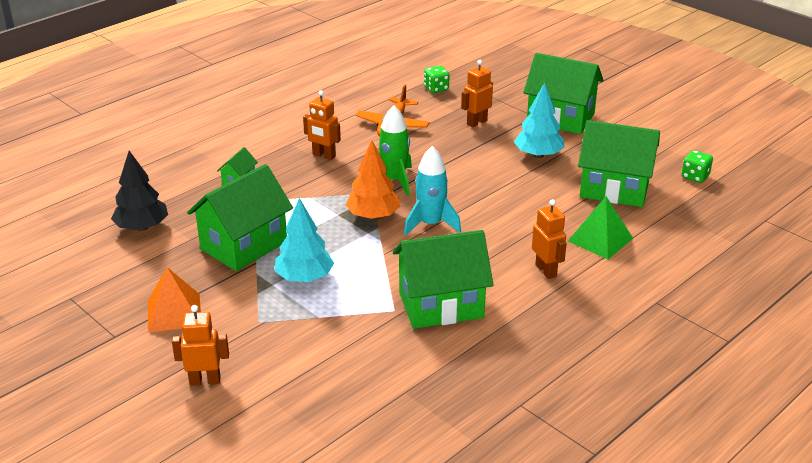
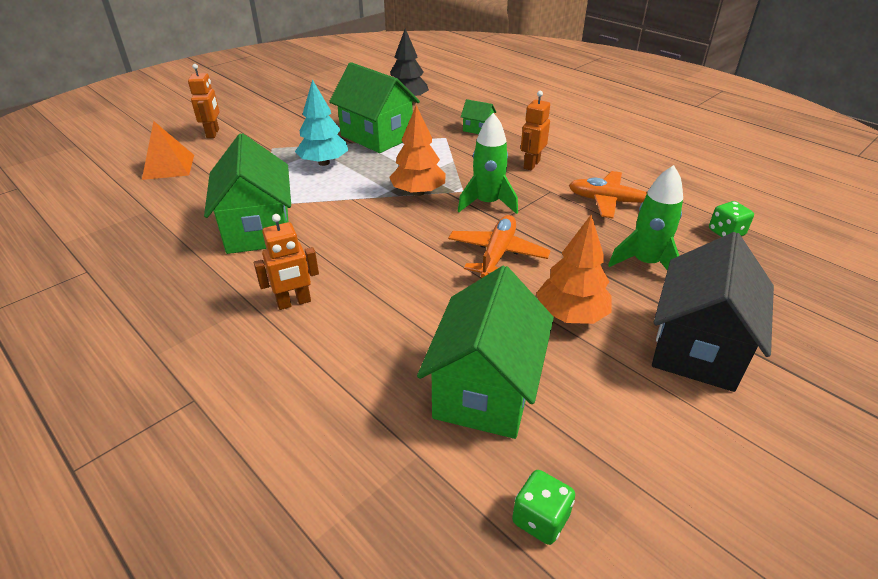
camera: 90 degrees right, 5 degrees up
orange pyramid [148,267,201,333] -> orange pyramid moved to [142,121,194,180]
turquoise rocket [404,146,461,236] -> none
orange robot [461,60,493,127] -> green rocket [608,165,683,270]
turquoise tree [514,82,565,158] -> orange tree [536,215,612,324]
green house [523,53,603,134] -> black house [652,232,774,392]
green pyramid [568,196,633,259] -> none
none -> orange plane [448,215,551,278]

